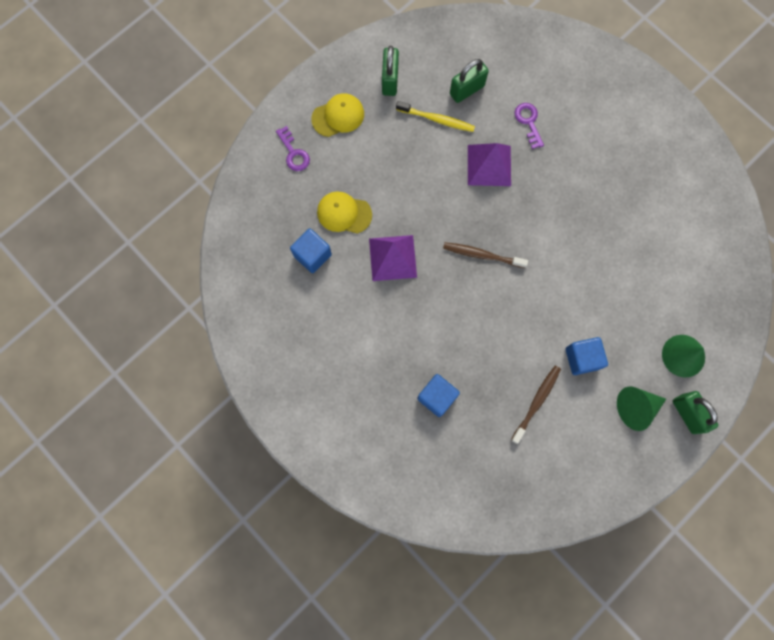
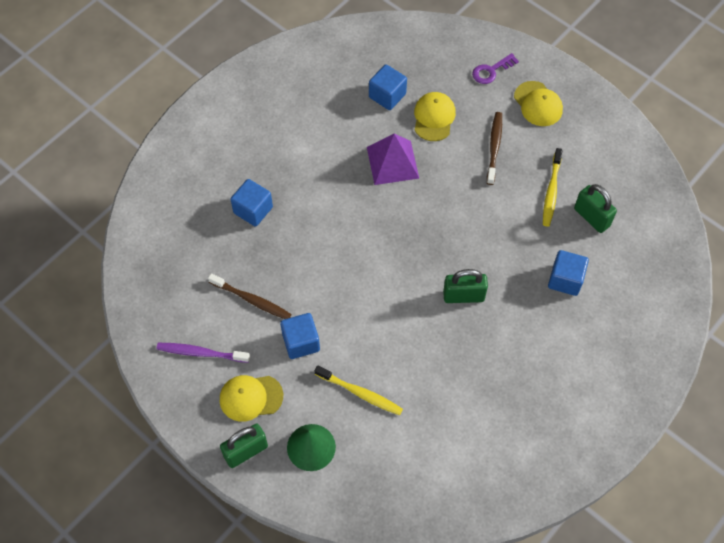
camera: 85 degrees right, 15 degrees down
green padlock [382,46,399,96] -> green padlock moved to [443,269,488,303]
brown toothbrush [443,242,528,268] -> brown toothbrush moved to [487,112,502,185]
purple pyramid [468,143,511,186] -> none
purple key [514,103,544,149] -> blue cube [548,250,589,296]
green cone [617,387,666,431] -> yellow cap [220,375,283,422]
none -> purple toothbrush [157,343,250,363]
none -> yellow toothbrush [315,366,403,415]

